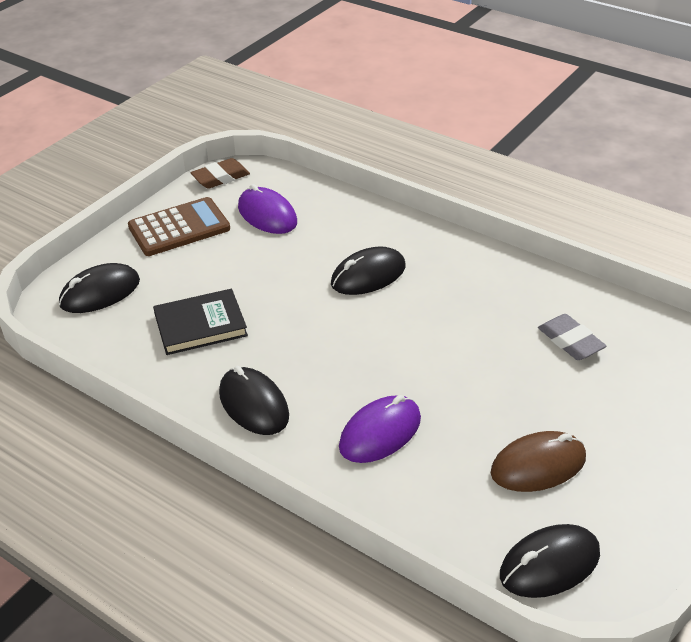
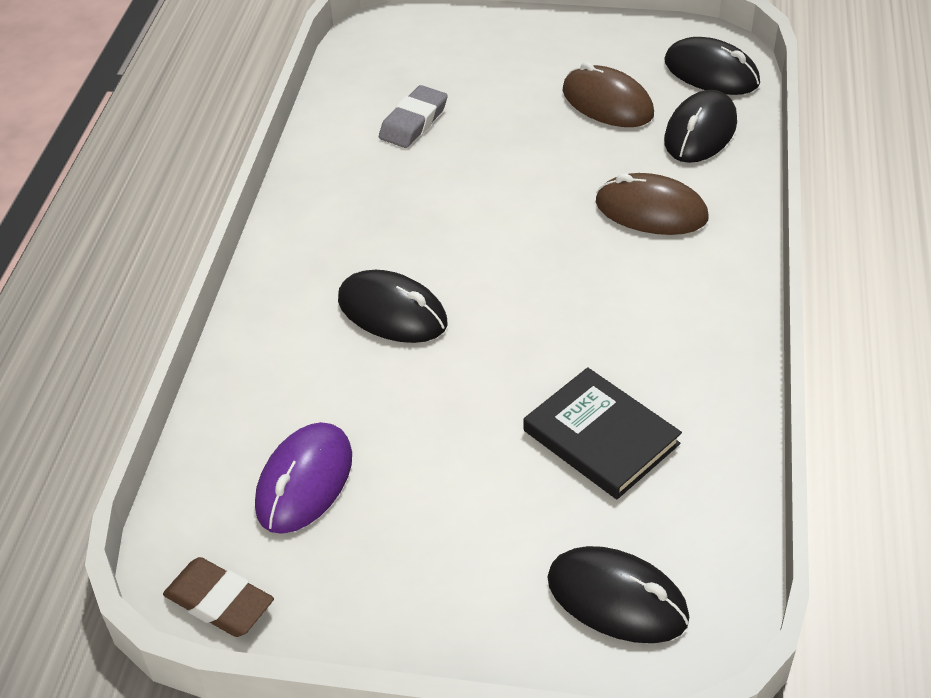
camera: 115 degrees left, 5 degrees up
brown calculator [128,197,230,256] -> none
black mouse [219,366,289,435] -> black mouse moved to [664,90,737,163]
purple mouse [339,395,421,463] -> brown mouse [596,173,708,235]

